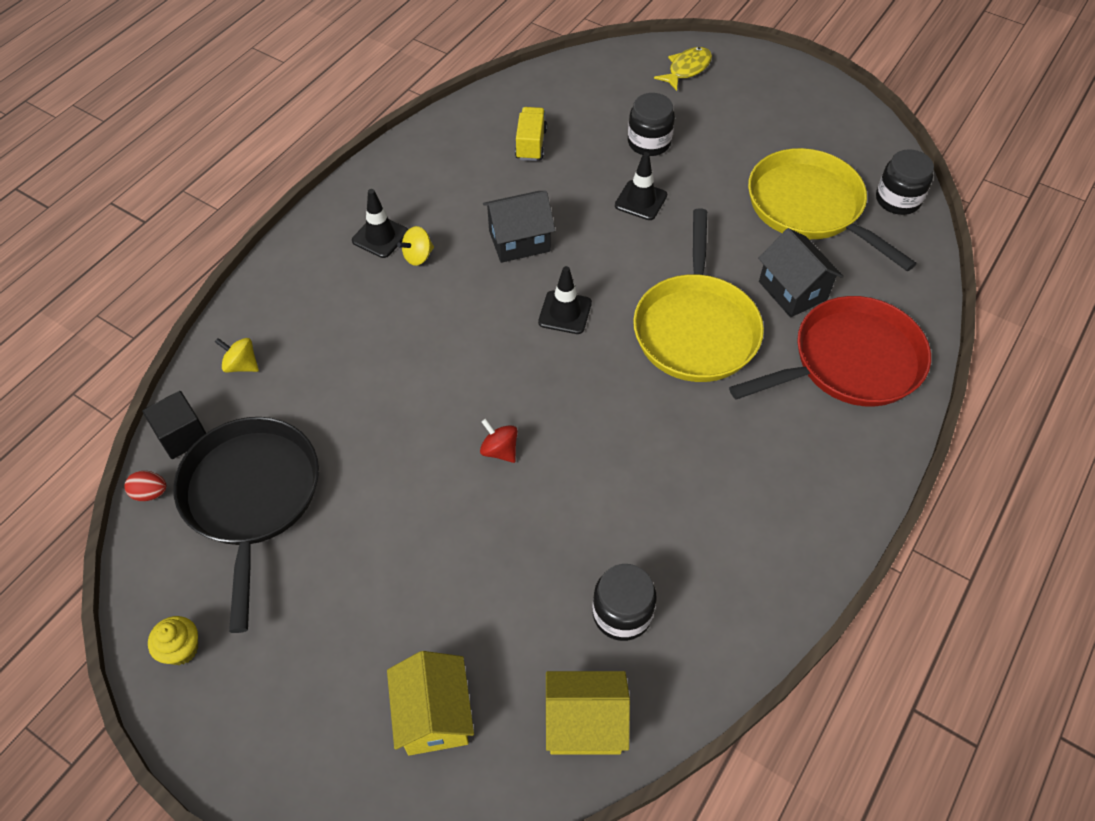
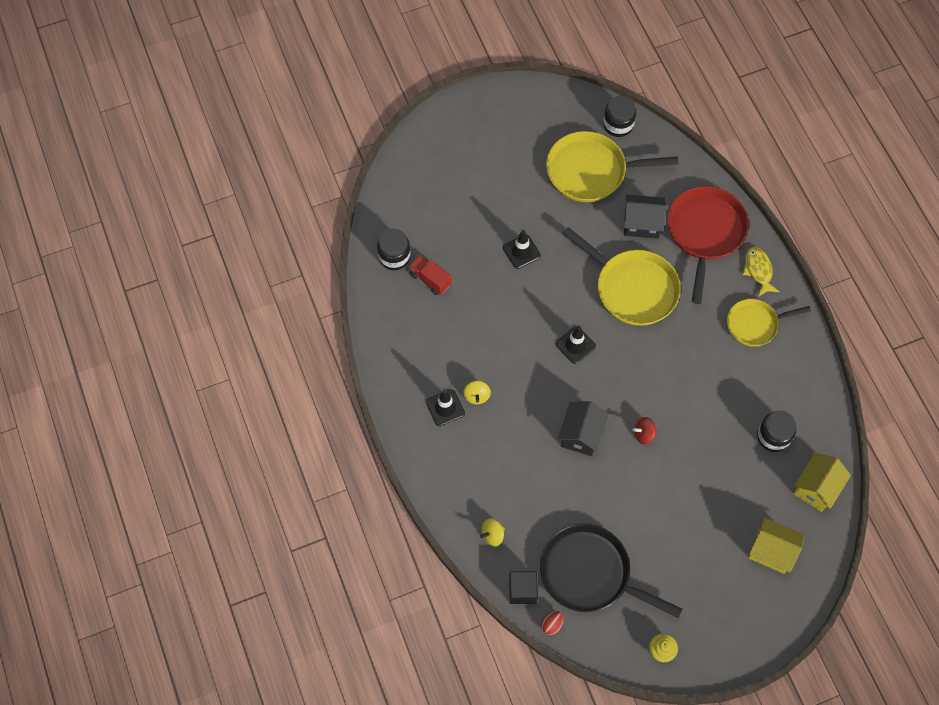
camera: 55 degrees left, 10 degrees up
black house [483,191,555,263] -> black house moved to [558,401,609,456]
yellow truck [515,107,547,161] -> red truck [409,255,451,295]
black jar [628,93,675,156] -> black jar moved to [377,229,411,270]
yellow fish [654,47,712,91] -> yellow fish moved to [743,247,779,297]
none -> yellow pan [727,299,811,347]

